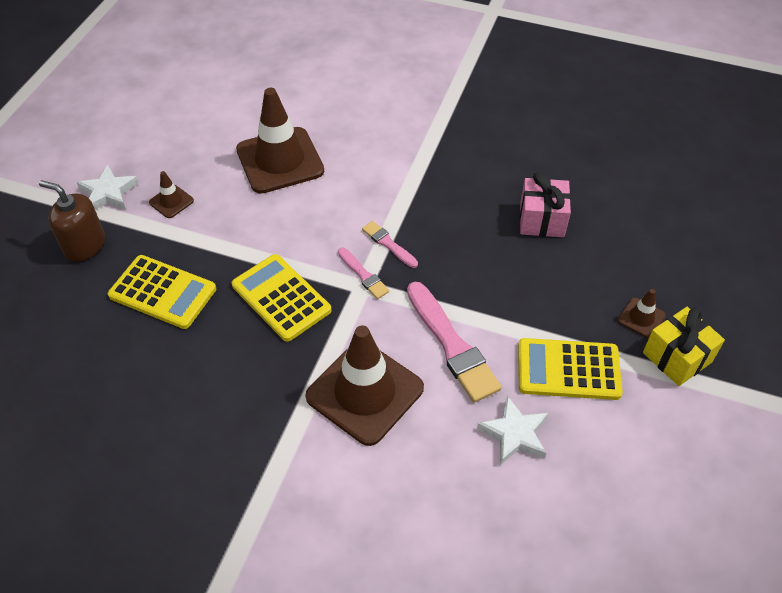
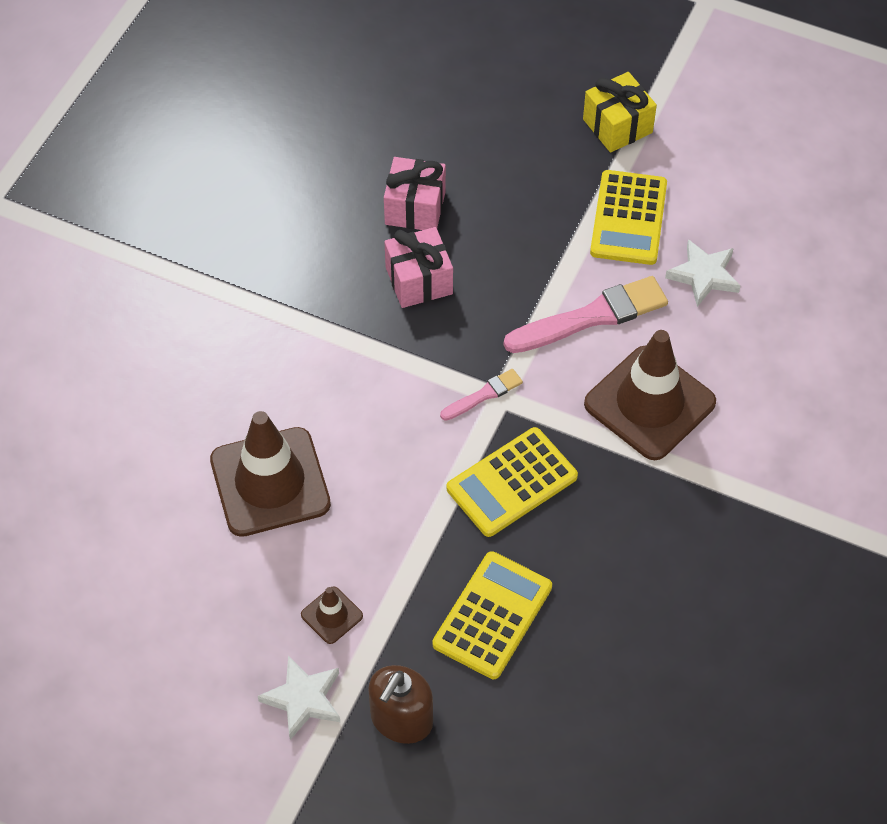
camera: 85 degrees left, 5 degrees up
pink brush [362,221,418,268] -> none
brown traffic cone [618,289,666,338] -> none
none -> pink gift [384,227,453,308]

